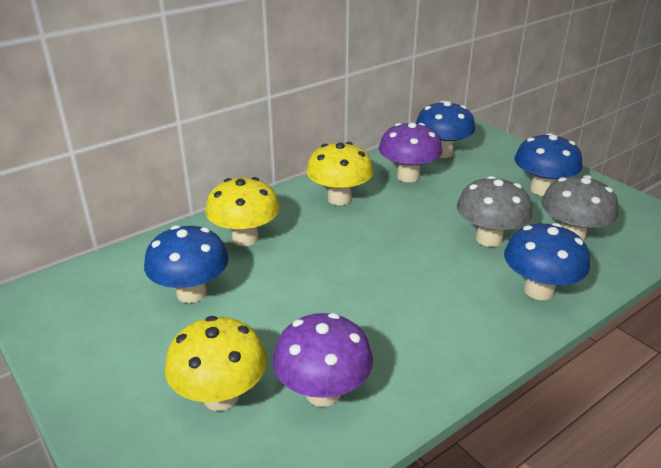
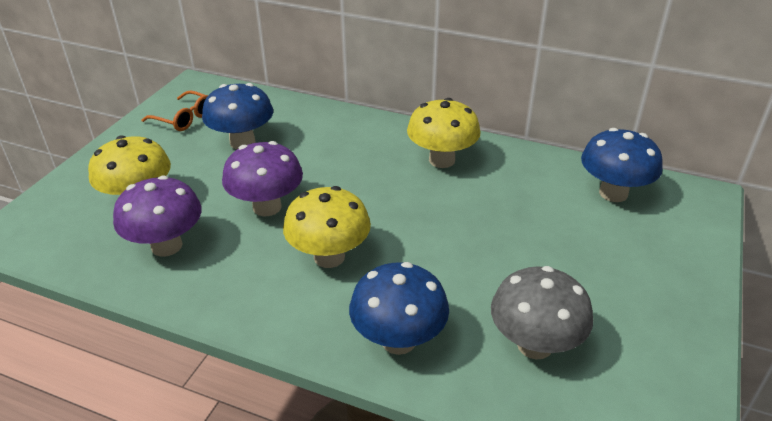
camera: 60 degrees right, 5 degrees up
yellow mushroom [205,177,280,246] -> yellow mushroom moved to [283,186,371,268]
purple mushroom [379,122,443,182] -> purple mushroom moved to [222,141,303,216]
grey mushroom [457,176,532,247] -> none
blue mushroom [514,133,583,196] -> none
none -> orange glasses [142,90,208,131]

